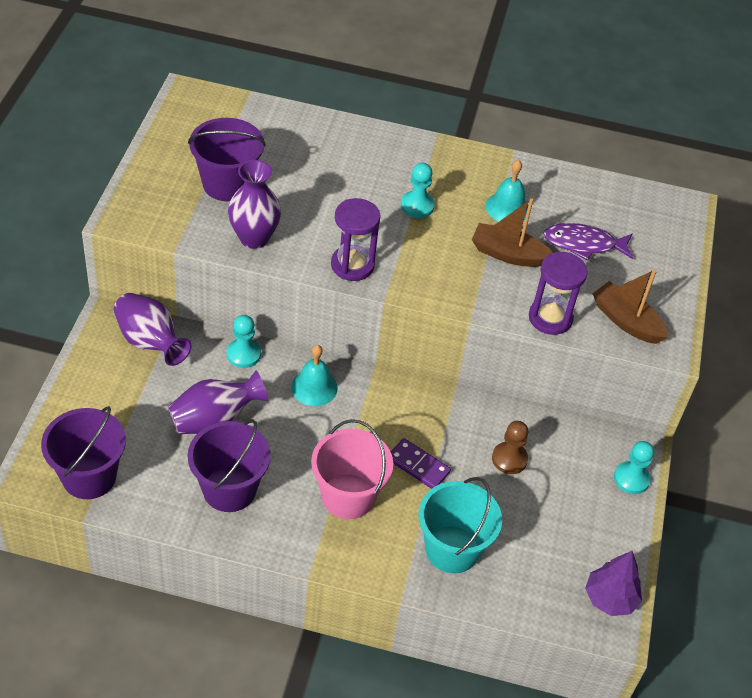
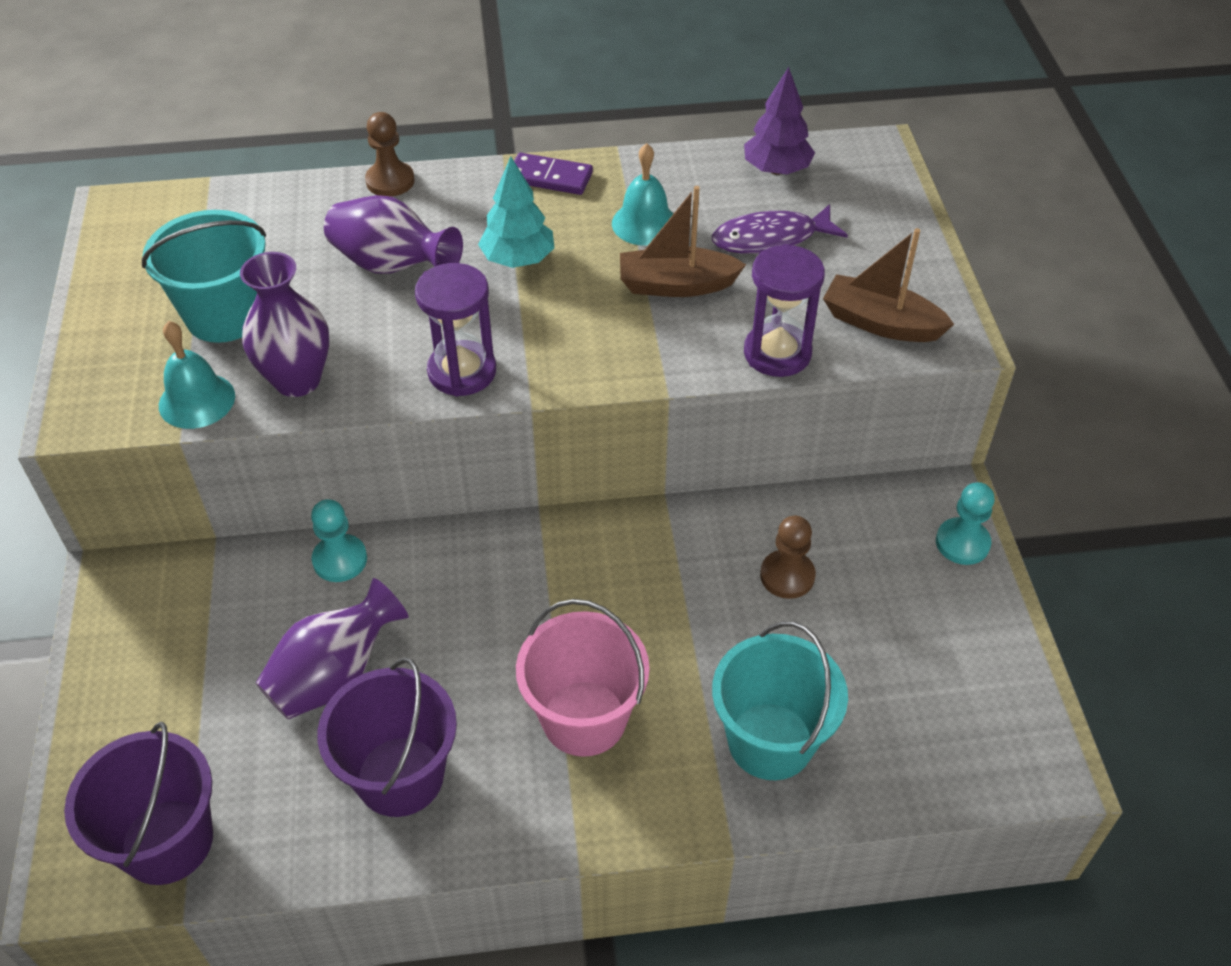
camera: 15 degrees left, 0 degrees up
purple vase [114,293,192,366] -> purple vase moved to [324,195,463,274]
purple bucket [188,118,266,201] -> turquoise bucket [142,210,266,343]
turquoise bell [291,345,338,406] -> turquoise bell moved to [159,321,235,429]
purple domino [391,438,451,489] -> purple domino moved to [514,153,593,195]
turquoise pawn [401,163,435,218] -> turquoise tree [478,156,554,268]
purple tree [585,551,642,616] -> purple tree moved to [744,67,815,175]
none -> brown pawn [365,112,415,197]

